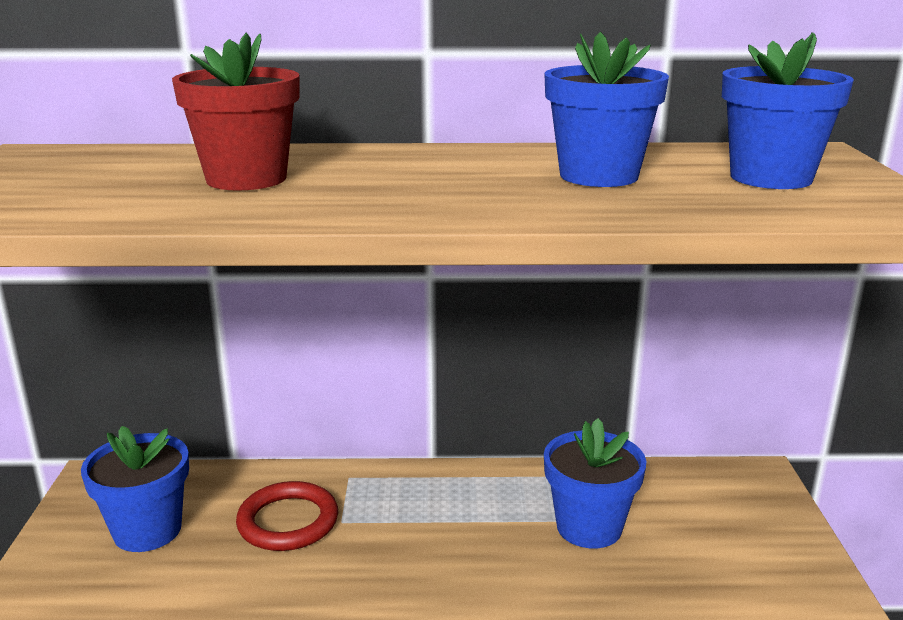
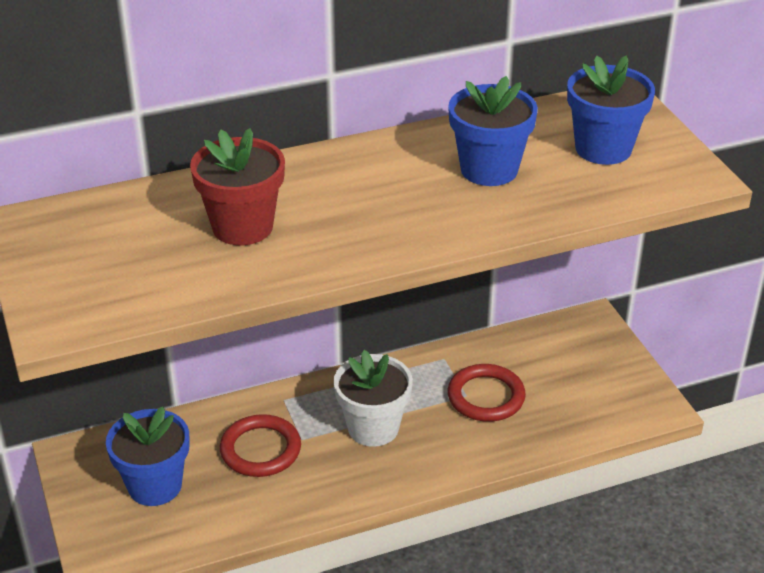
camera: 20 degrees left, 15 degrees up
blue flower pot [544,418,646,548] -> red ring [448,364,526,422]
none -> white flower pot [334,350,413,447]

